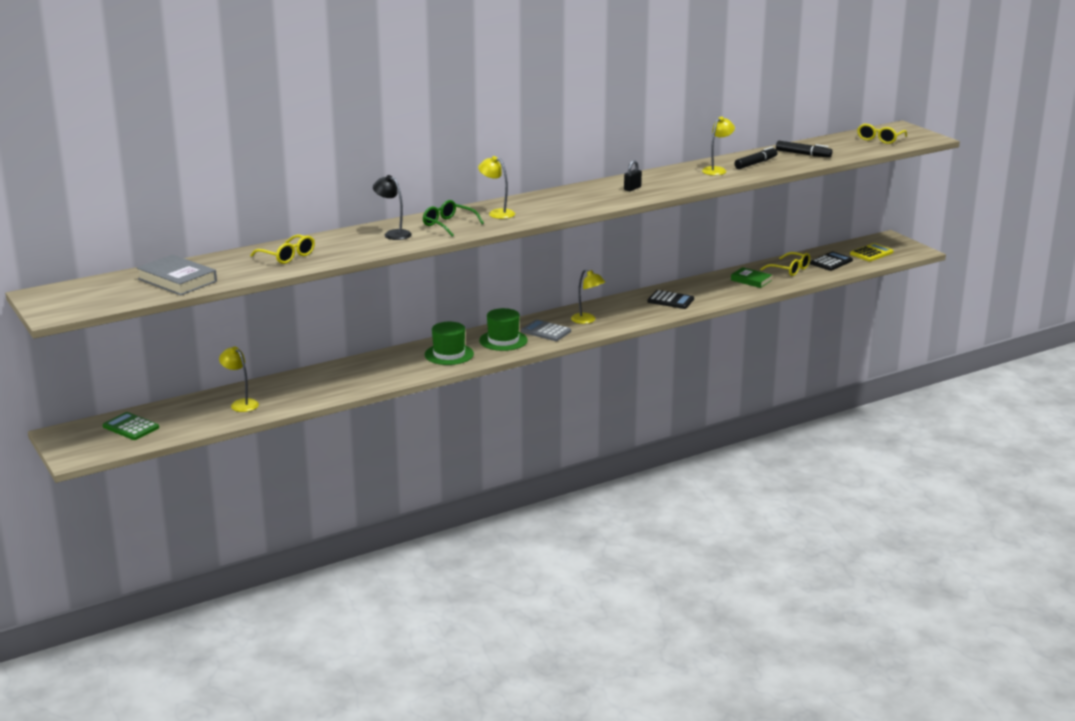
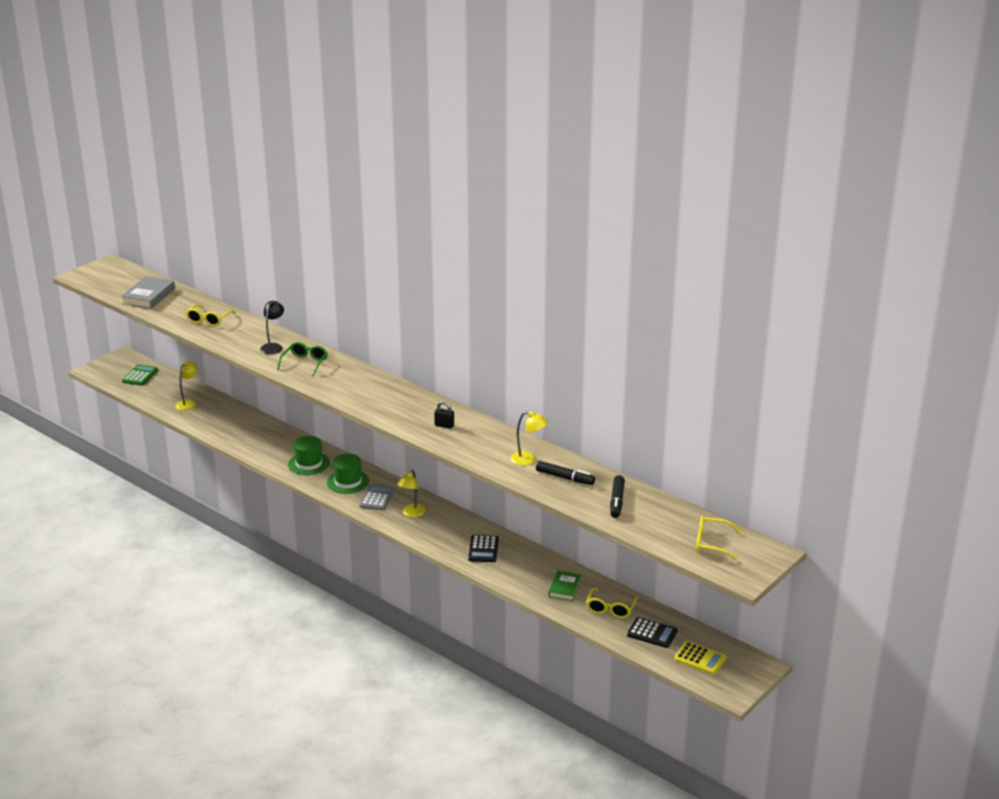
camera: 70 degrees right, 5 degrees up
yellow lamp [478,156,515,219] -> none

